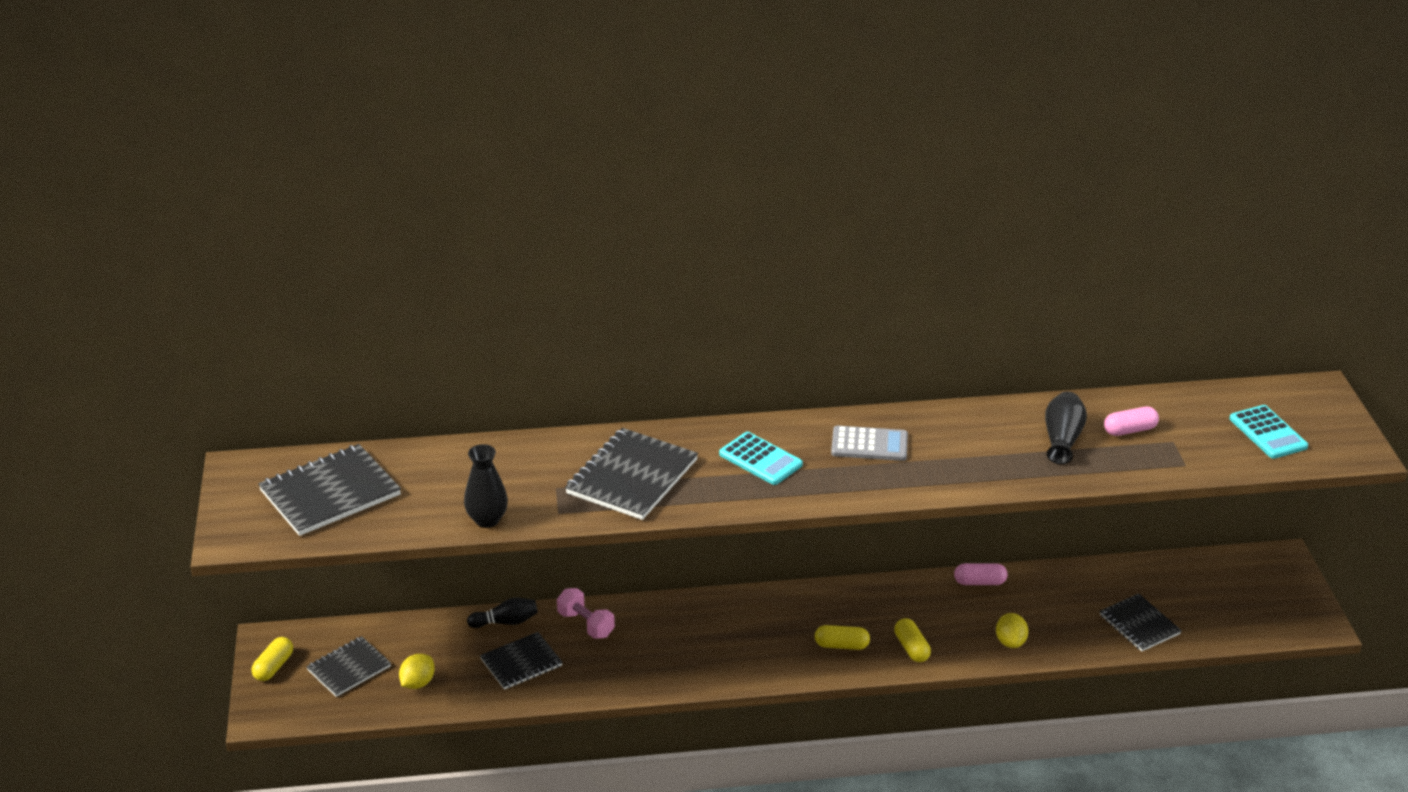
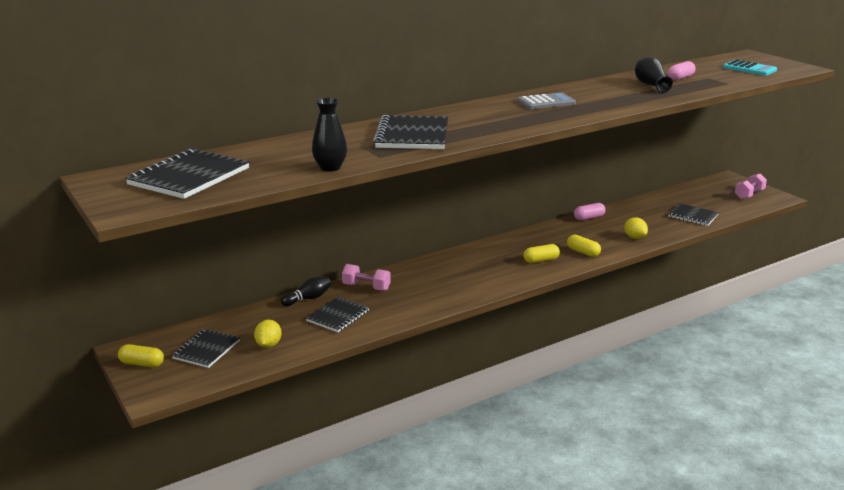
camera: 25 degrees left, 10 degrees down
yellow capsule [251,637,293,681] -> yellow capsule turned 75 degrees counterclockwise [118,344,164,367]
turquoise calculator [719,432,803,485] -> none
none -> pink dumbbell [735,174,767,199]

